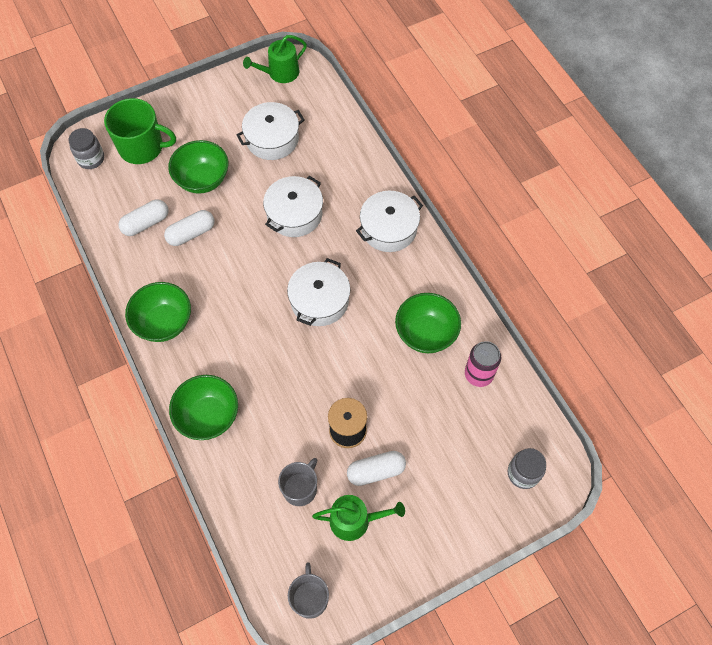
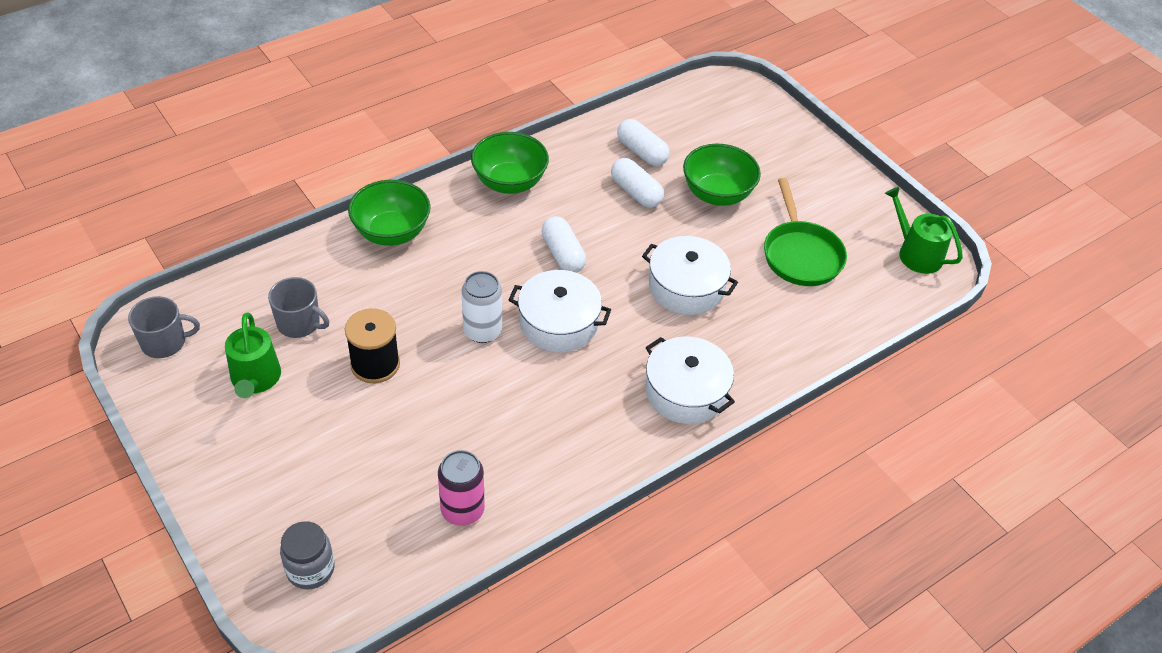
camera: 80 degrees right, 15 degrees down
grey jar [69,128,104,169] -> none
green mug [104,98,176,164] -> none
white pot [236,102,304,160] -> green pan [764,178,847,286]
white capsule [347,451,406,486] -> white capsule moved to [542,216,586,273]
green bowl [395,293,461,353] -> none
none -> white can [461,271,502,343]

